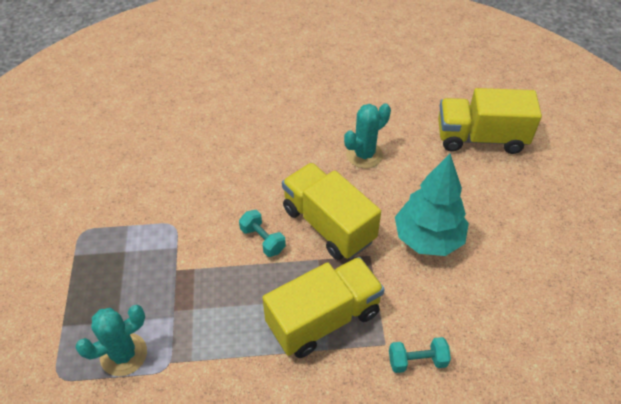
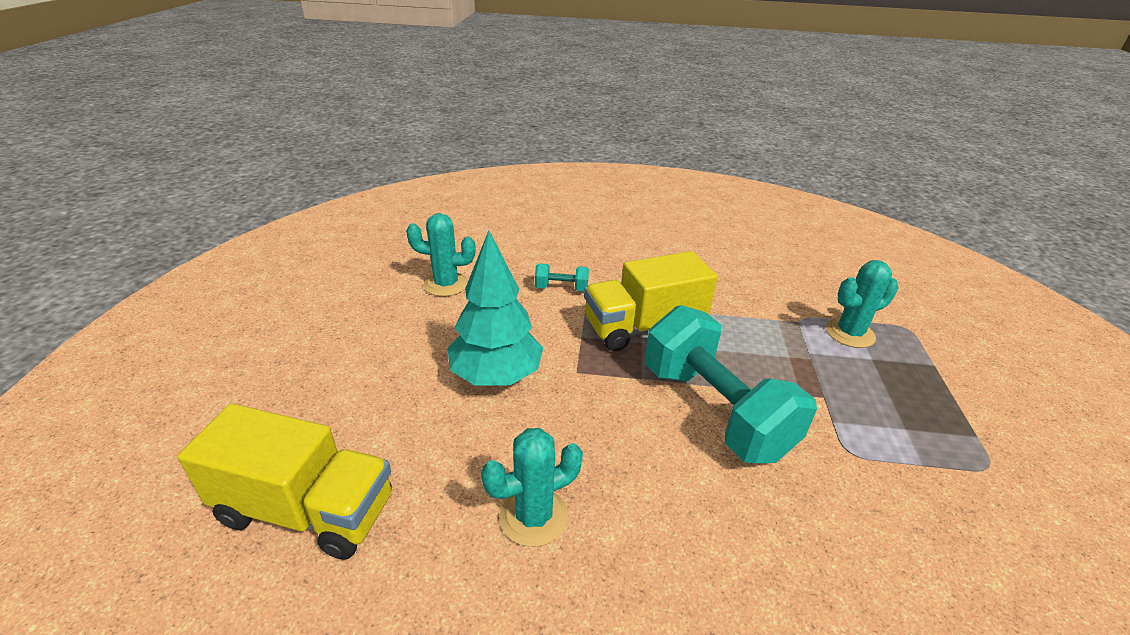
camera: 170 degrees left, 15 degrees down
turquoise dumbbell [239,210,286,257] -> turquoise dumbbell [645,305,817,463], size x2.40
yellow truck [282,163,381,260] -> none
none -> turquoise cactus [406,213,476,297]

